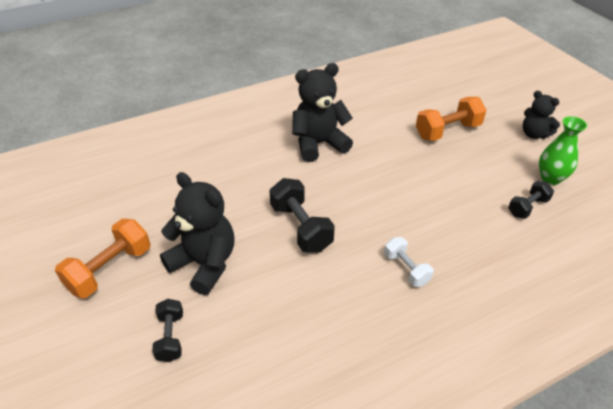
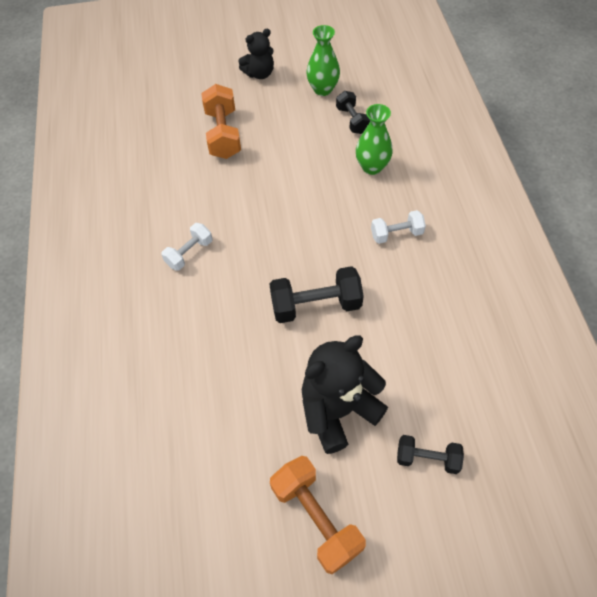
camera: 70 degrees left, 15 degrees up
black teddy bear [292,63,353,162] -> white dumbbell [161,223,213,271]
none -> green vase [356,104,393,175]

